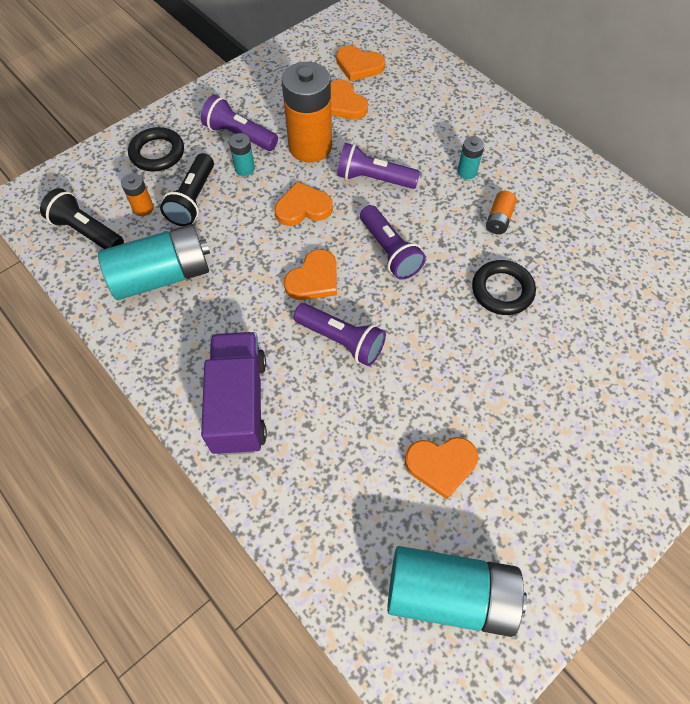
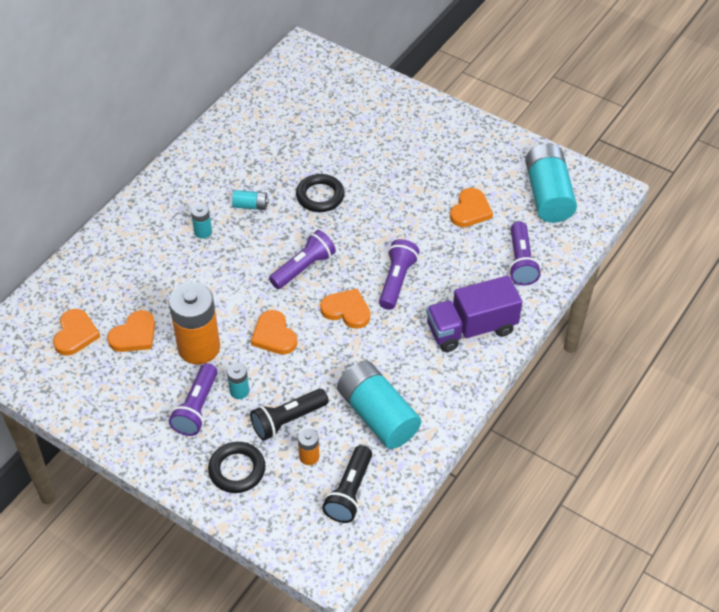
camera: 105 degrees left, 10 degrees down
black flashlight [160,153,214,226] -> black flashlight turned 150 degrees clockwise [250,389,329,441]
purple flashlight [337,143,420,189] -> purple flashlight moved to [509,221,541,285]
orange heart [405,437,478,499] -> orange heart turned 45 degrees clockwise [450,188,493,227]
orange battery [486,191,517,234] -> turquoise battery [232,190,269,210]

